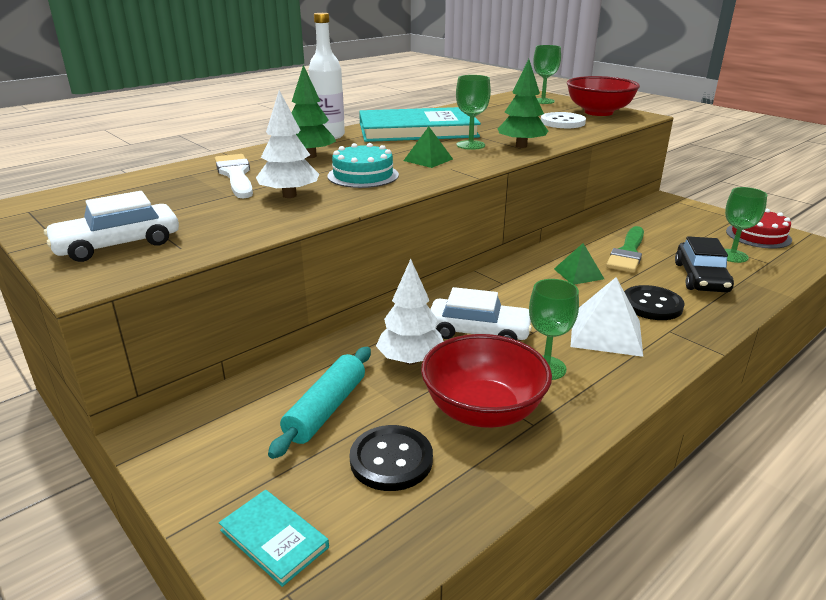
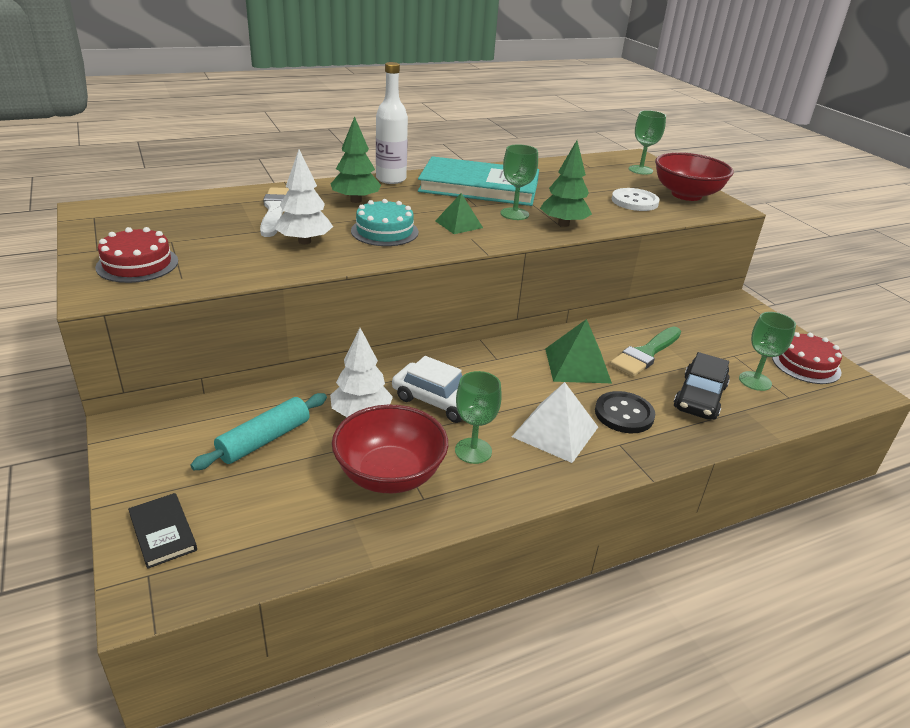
camera: 15 degrees right, 5 degrees up
white car [44,191,179,262] -> red cake [95,227,178,283]
turquoise book [219,490,329,587] -> black book [128,493,197,569]
black button [350,425,433,491] -> none
green pyramid [554,243,604,285] -> green pyramid [545,319,612,383], size x1.58

